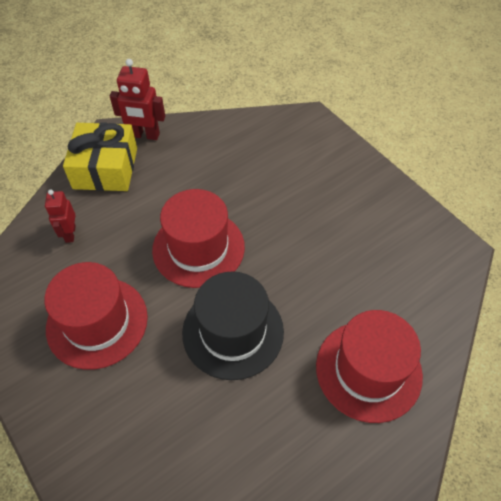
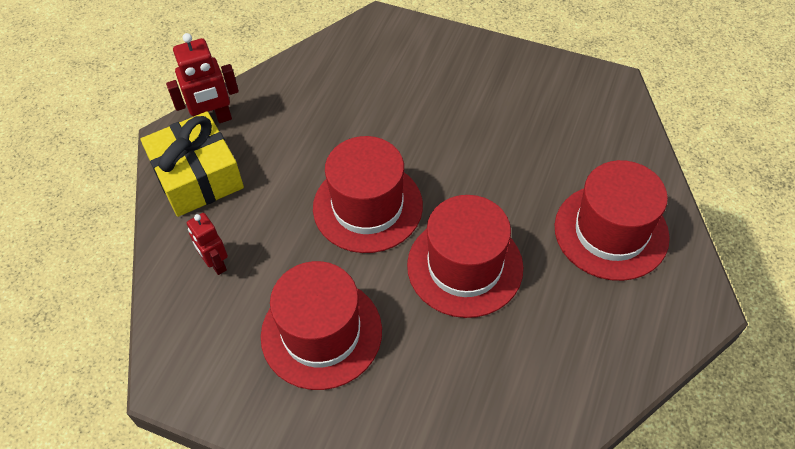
camera: 30 degrees left, 0 degrees up
black hat [182,271,284,380] -> red hat [407,195,523,318]

